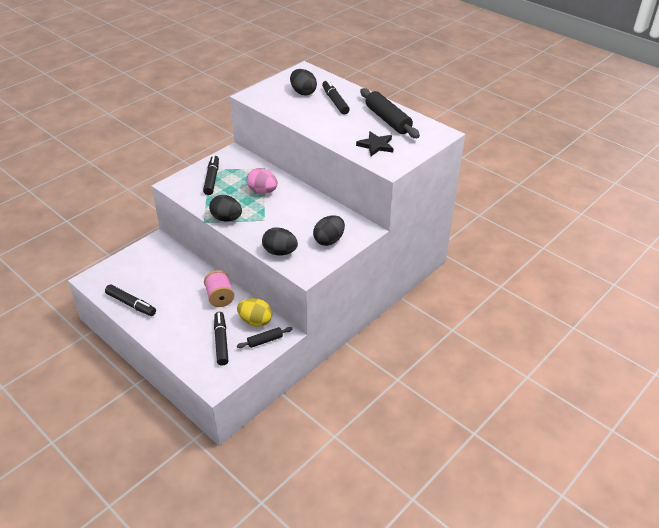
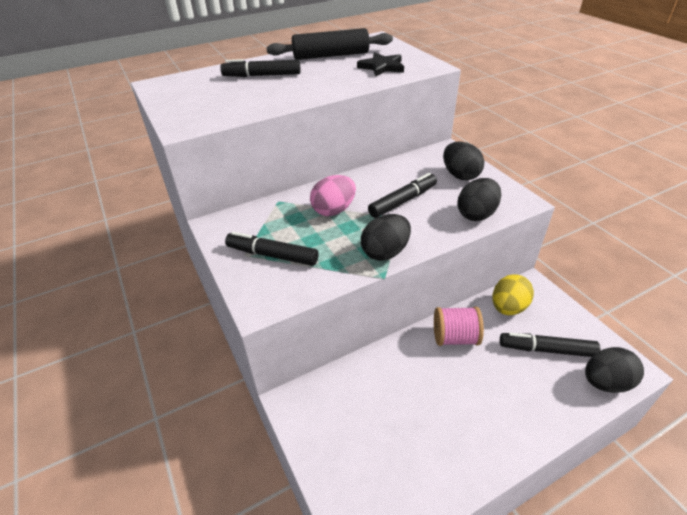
camera: 70 degrees left, 0 degrees up
black marker [105,284,156,316] -> black marker moved to [368,173,437,218]
black rolling pin [237,327,293,348] -> none
black egg [290,69,317,95] -> black egg moved to [585,347,644,393]

